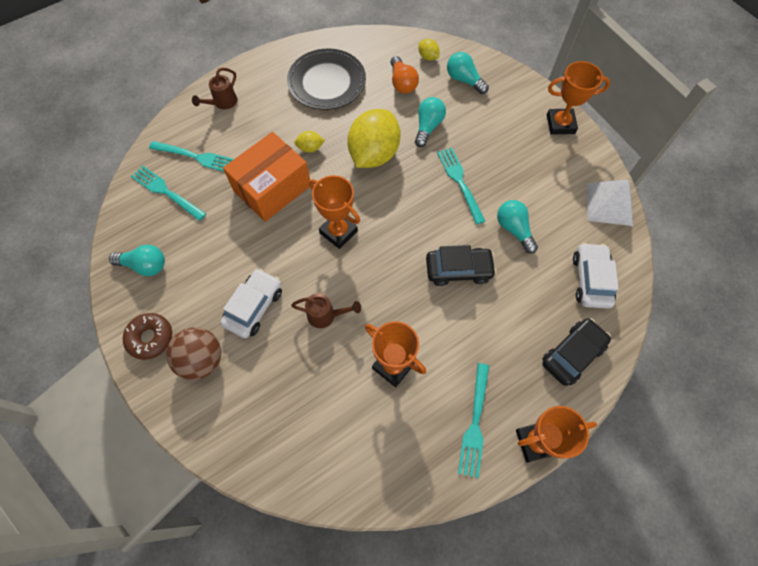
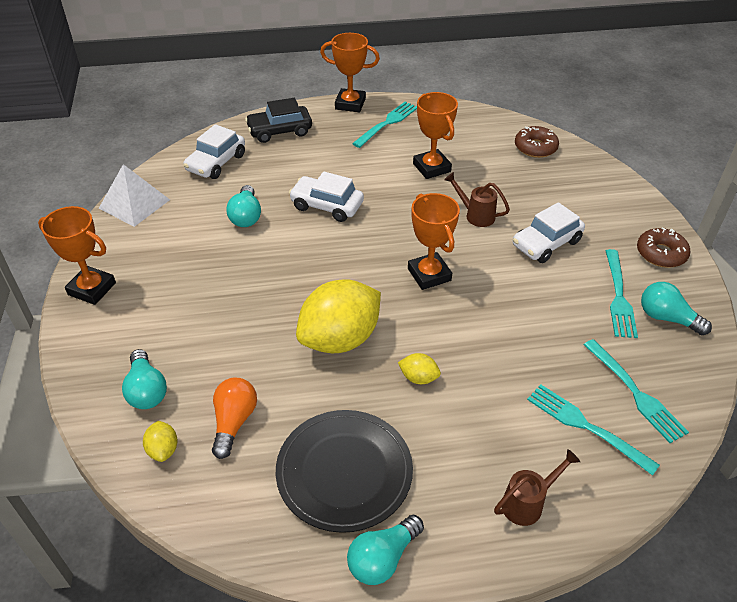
camera: 155 degrees left, 20 degrees down
brown ball [166,327,221,380] -> none
orange box [223,132,310,222] -> none
turquoise light bulb [415,97,446,147] -> turquoise light bulb moved to [347,515,424,585]
black car [426,245,496,286] -> white car [289,171,364,222]
turquoise fork [437,147,485,224] -> turquoise fork moved to [606,249,638,338]
none -> brown donut [515,126,559,158]

